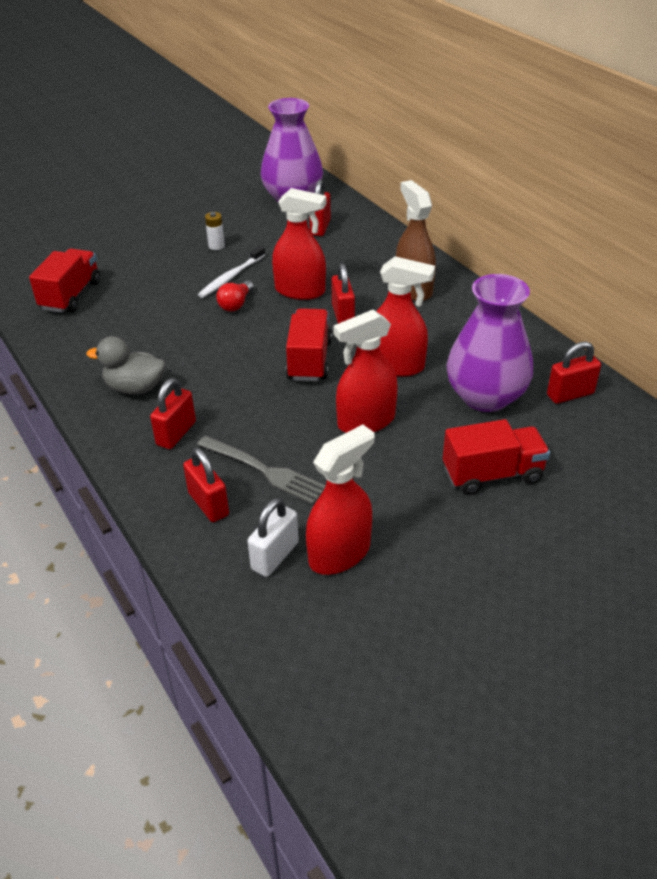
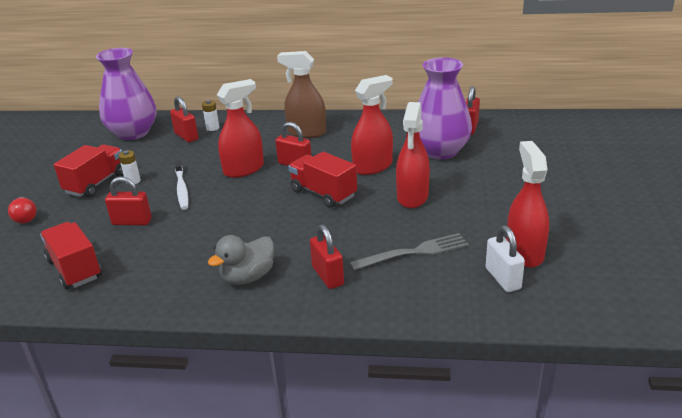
camera: 50 degrees left, 10 degrees down
red padlock [183,448,229,522] -> red padlock moved to [105,176,152,225]
red light bulb [216,281,254,312] -> red light bulb moved to [8,197,36,223]
red truck [443,419,550,495] -> red truck moved to [54,144,123,197]
none -> white battery [202,100,219,131]

